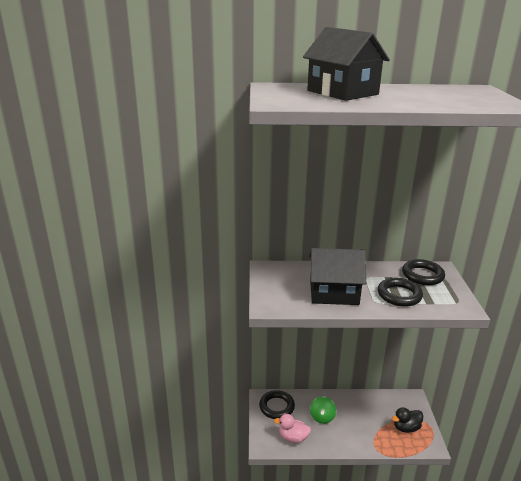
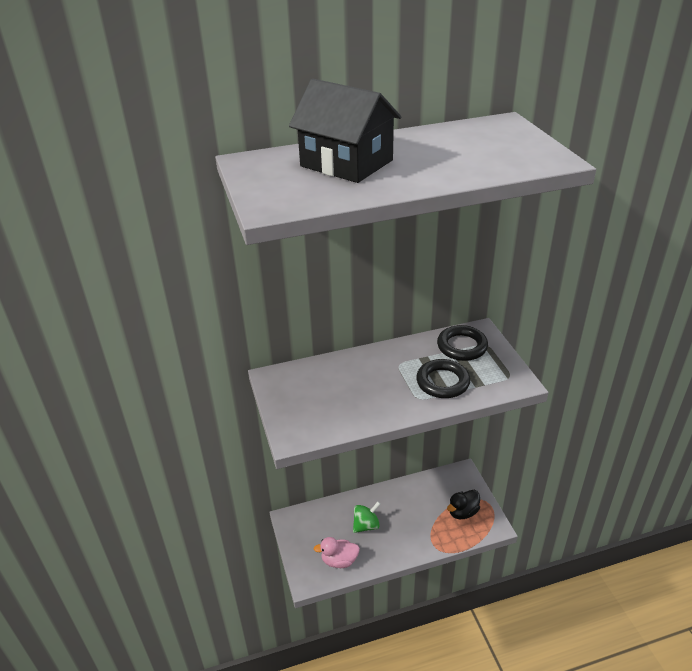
camera: 15 degrees left, 10 degrees up
black ring [259,390,295,419] -> none
black house [309,248,366,305] -> none
green spinning top [310,396,336,424] -> green spinning top turned 120 degrees counterclockwise [353,502,381,533]

